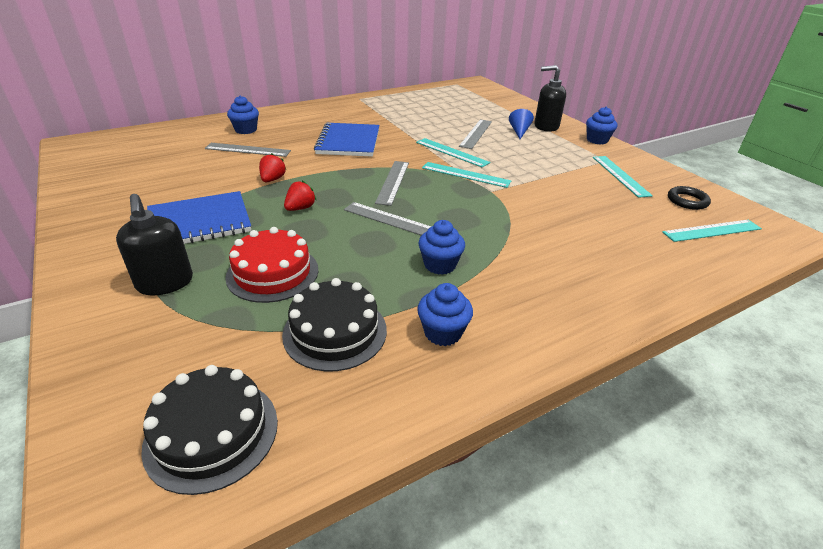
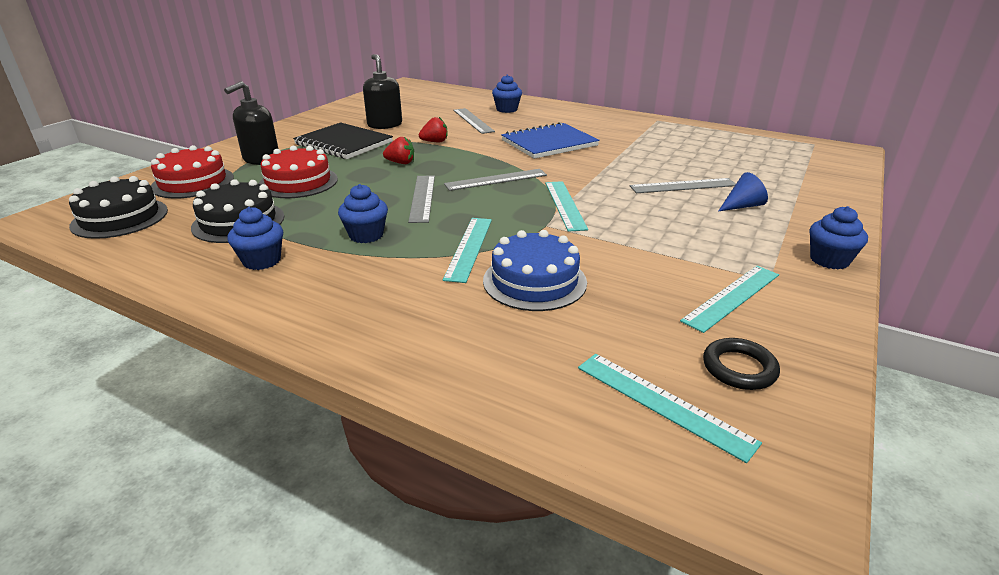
camera: 60 degrees right, 5 degrees down
blue notebook [147,191,252,244] -> black notebook [293,122,393,159]
turquoise ruler [416,138,490,167] -> turquoise ruler moved to [443,218,492,283]
black soap dispenser [534,65,566,132] -> black soap dispenser moved to [363,54,402,129]
none -> red cake [151,145,234,198]
none -> blue cake [483,230,587,311]

